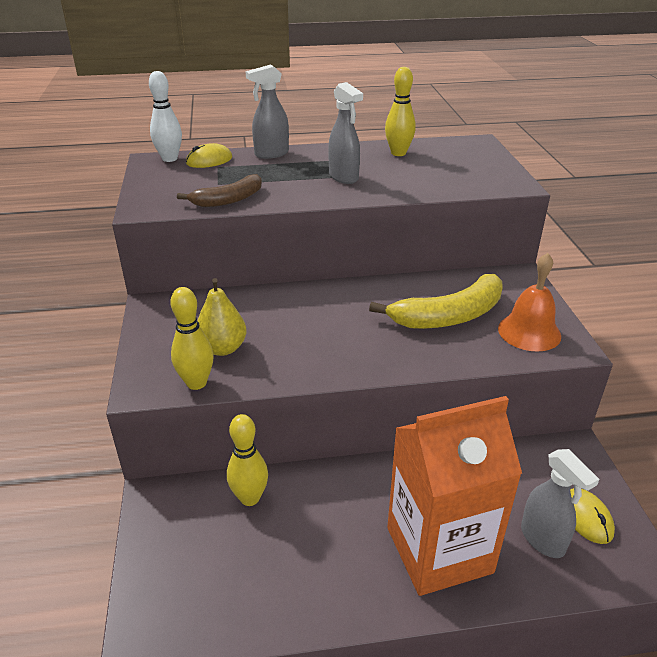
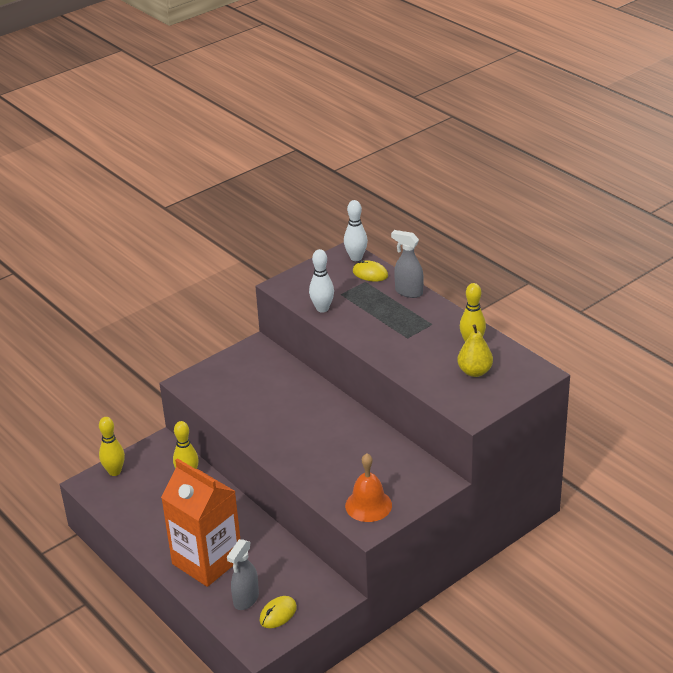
camera: 60 degrees right, 0 degrees up
yellow bowling pin [171,287,214,390] -> yellow bowling pin moved to [99,417,125,476]
brown banana [177,174,262,207] -> white bowling pin [309,249,334,313]
yellow pear [197,278,247,356] -> yellow pear moved to [457,324,493,377]
grey spray bottle [328,82,363,184] -> none
yellow banana [369,274,503,329] -> none

